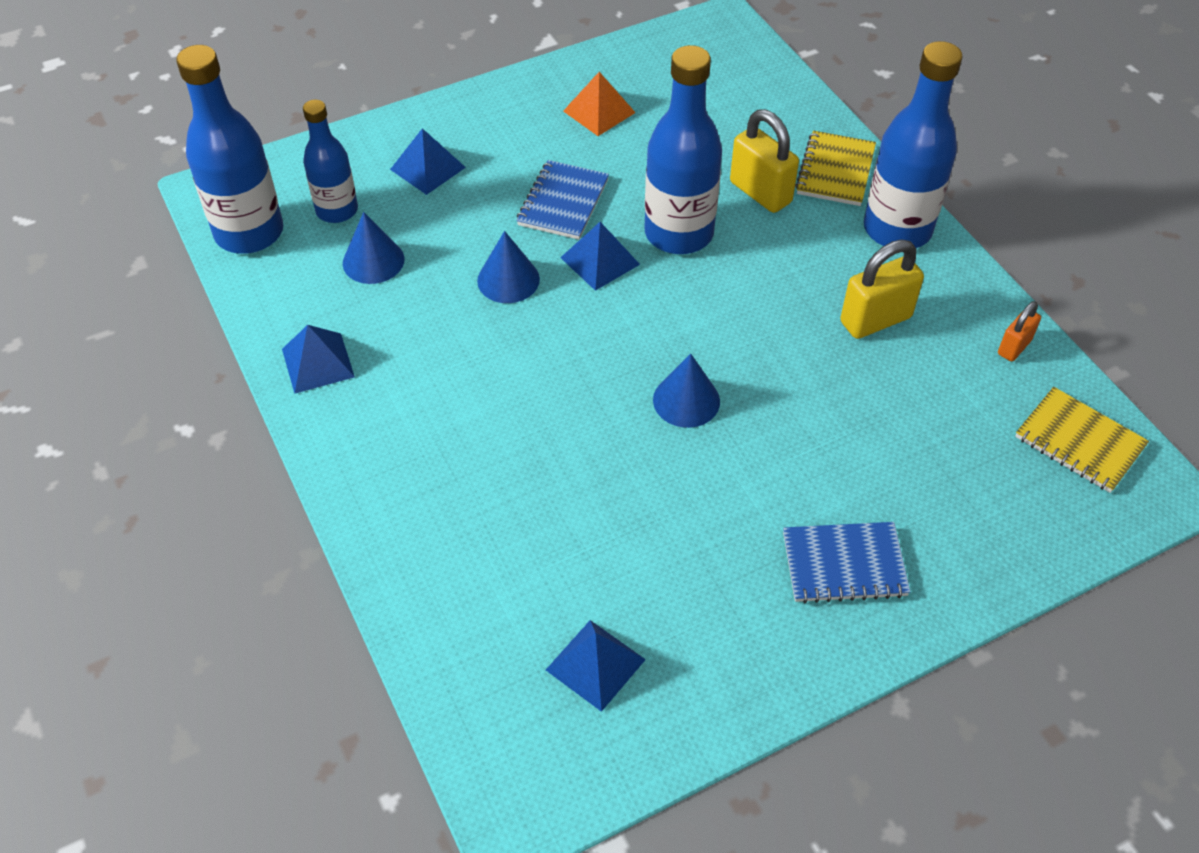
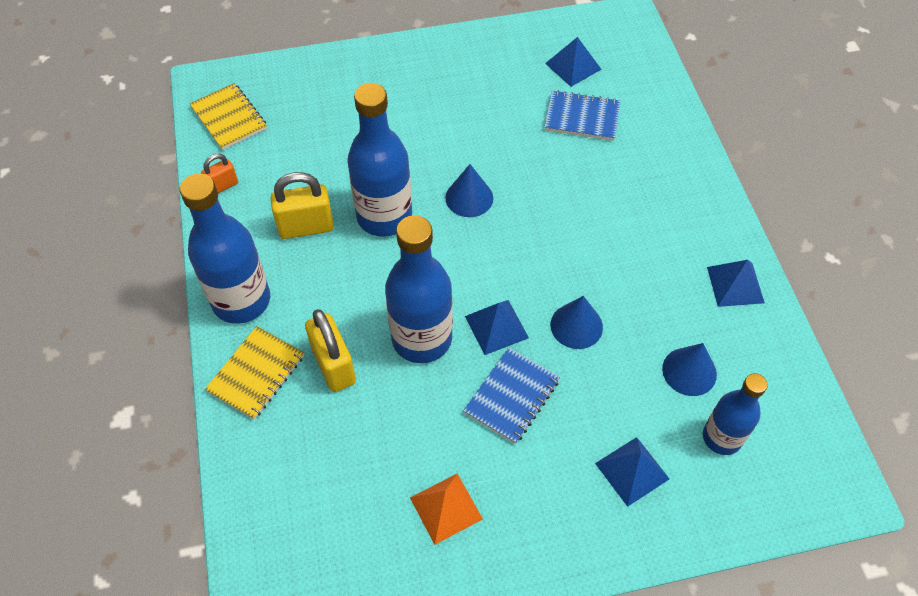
camera: 165 degrees left, 5 degrees up
blue bottle [176,45,283,254] -> blue bottle moved to [347,83,412,237]
blue notebook [783,522,910,603] -> blue notebook moved to [544,90,621,141]

